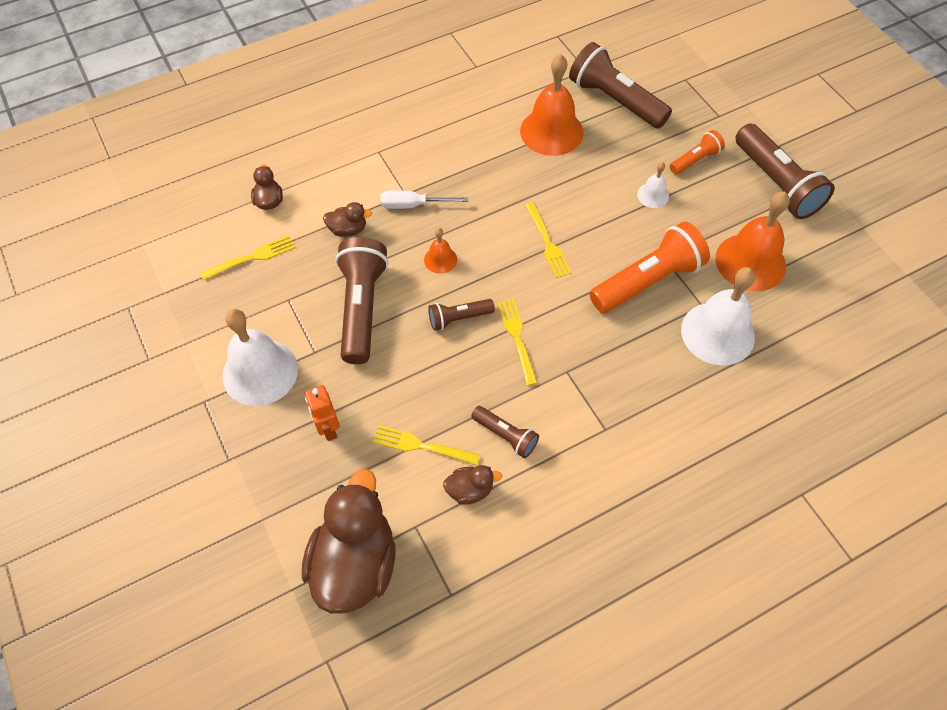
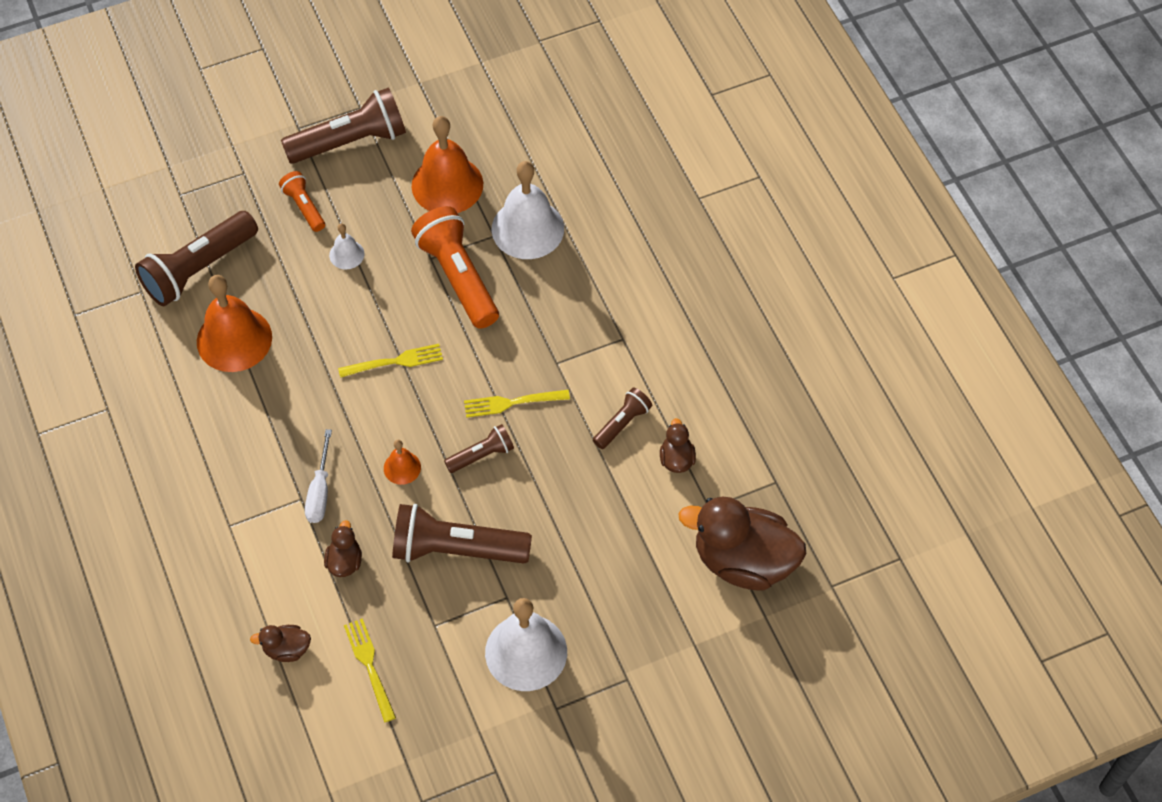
camera: 85 degrees left, 0 degrees up
orange robot [305,385,340,441] -> none
yellow fork [373,425,480,465] -> none
brown flashlight [428,299,495,331] -> brown flashlight turned 105 degrees counterclockwise [444,424,514,473]

